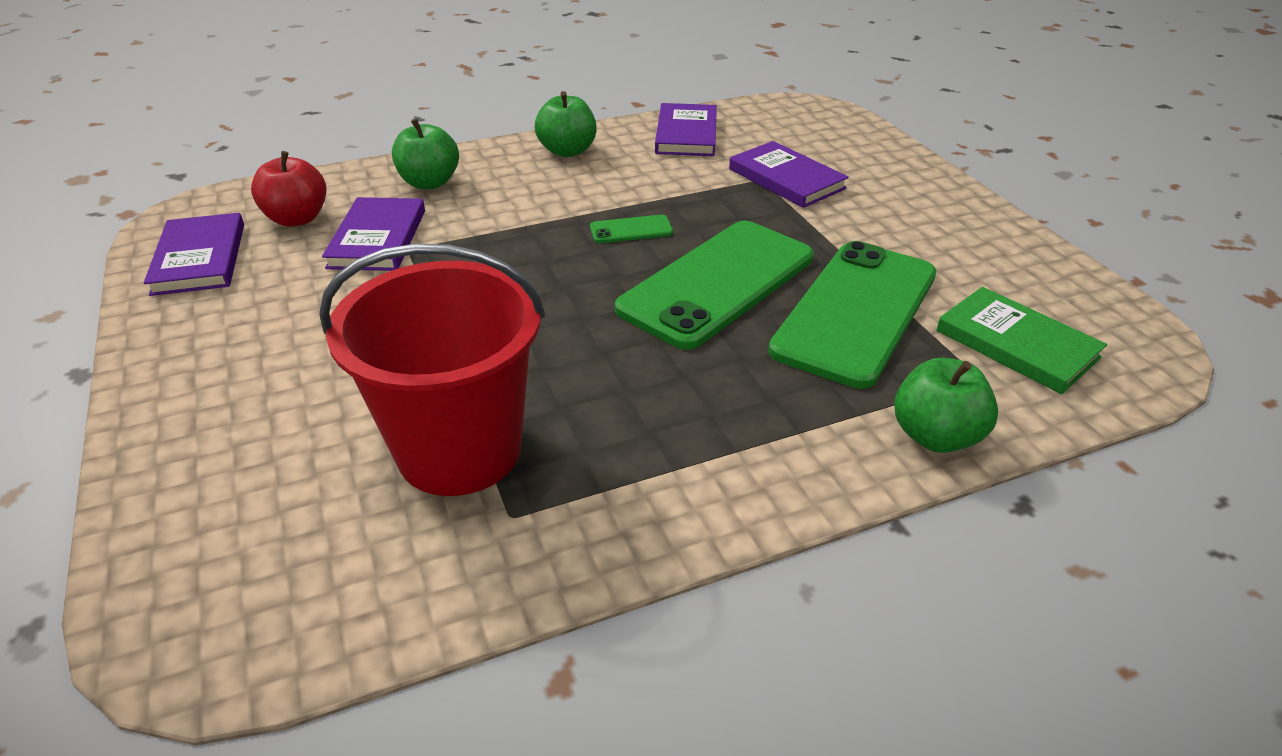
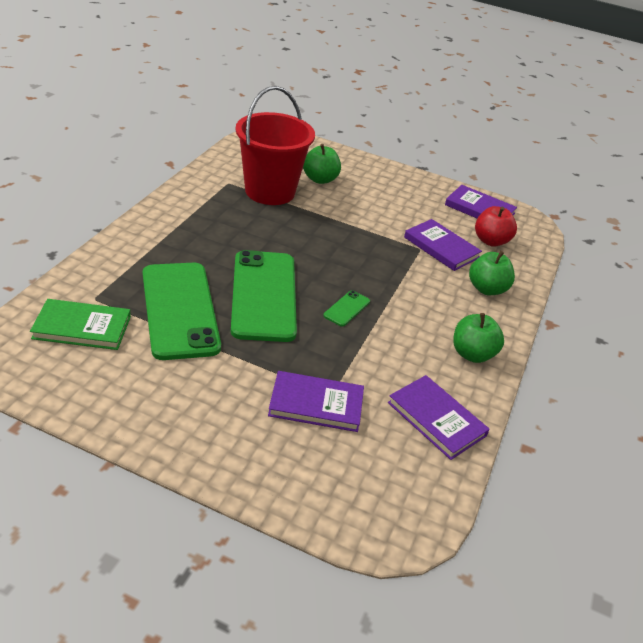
camera: 130 degrees right, 0 degrees up
green apple [894,358,998,453] -> green apple moved to [303,144,341,184]

